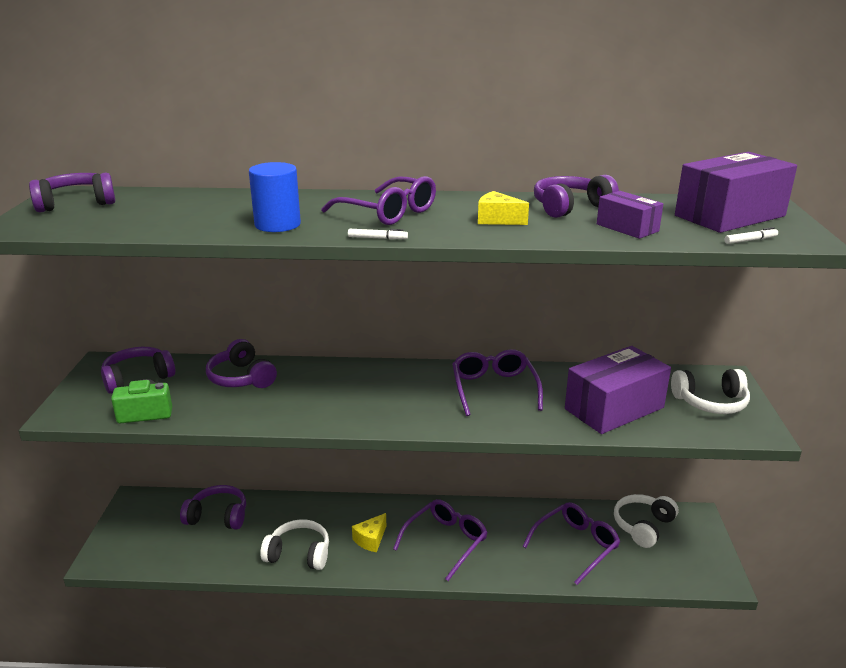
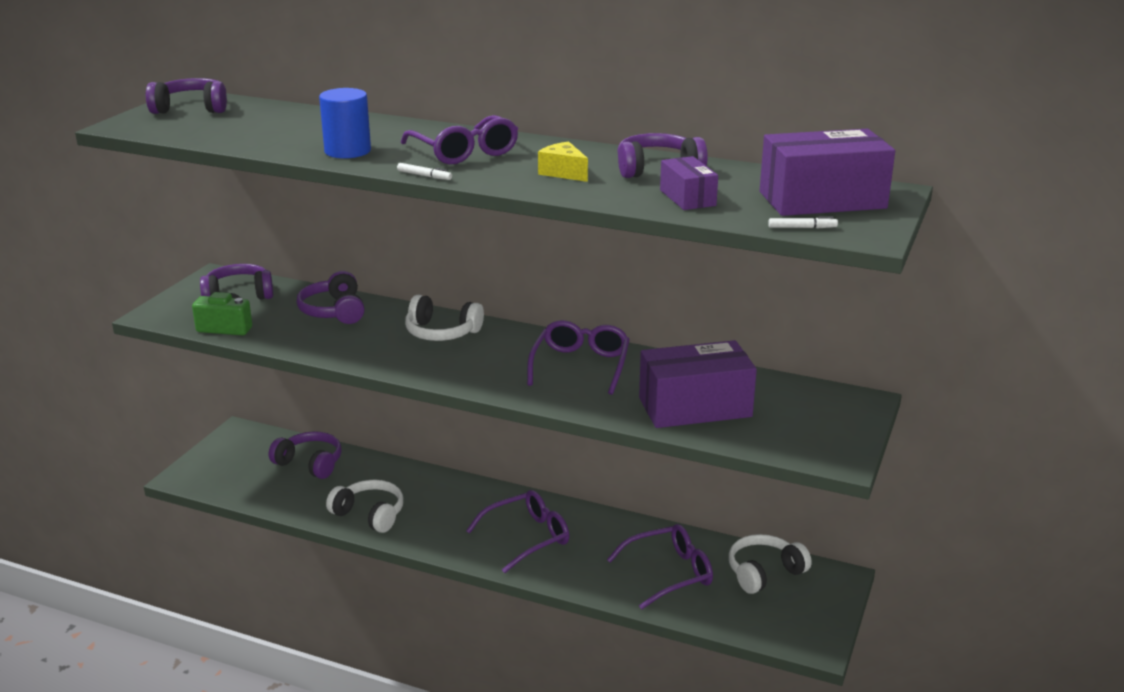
camera: 20 degrees right, 0 degrees up
yellow cheese [352,513,386,553] -> none
white headphones [671,369,750,414] -> white headphones moved to [405,295,484,341]

